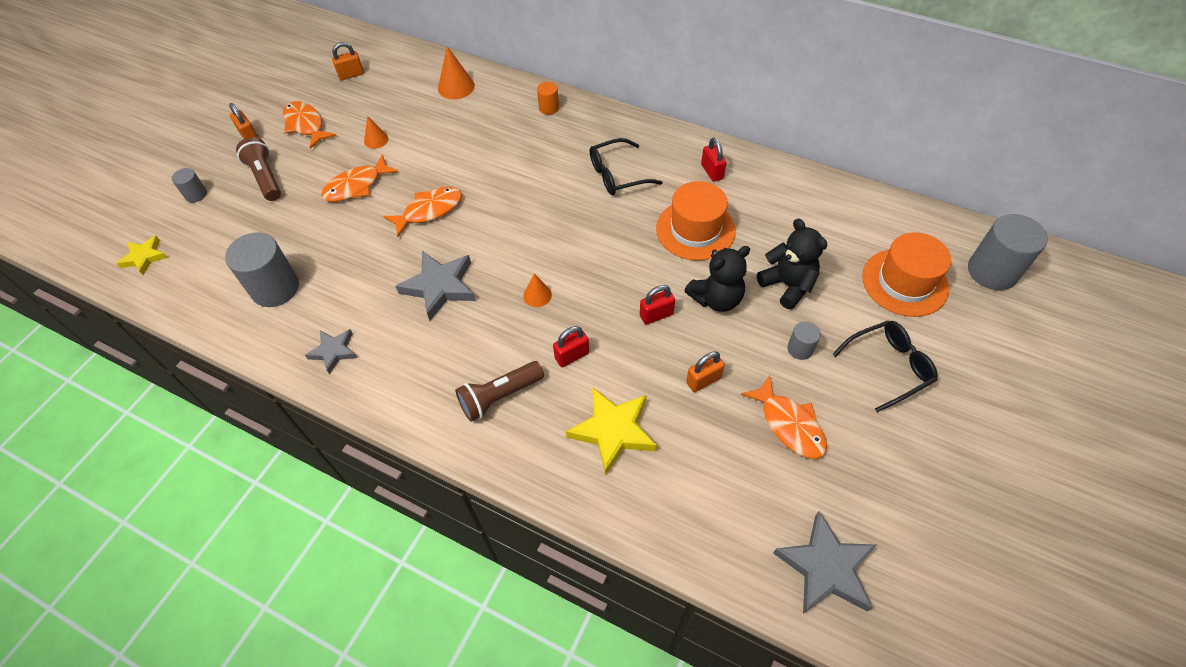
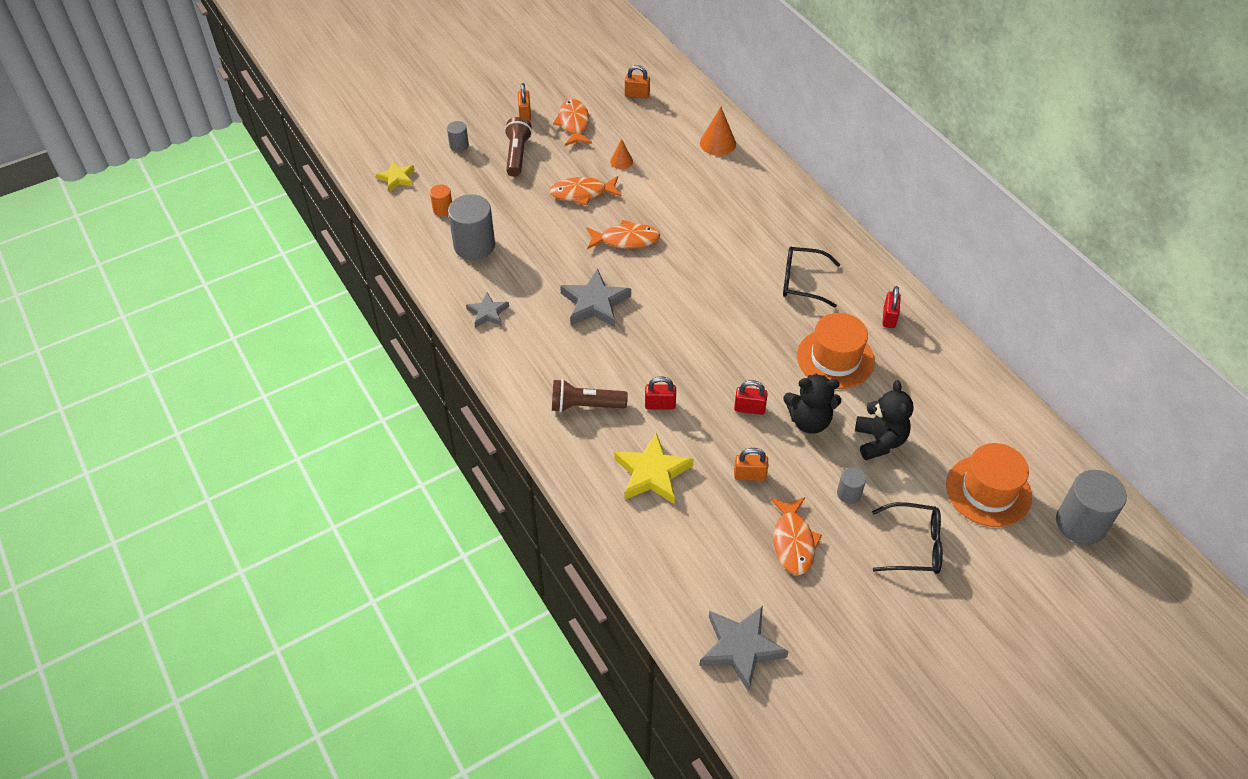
camera: 30 degrees right, 5 degrees down
orange cone [523,274,552,307] -> none
orange cylinder [537,82,559,115] -> orange cylinder moved to [430,184,452,216]

